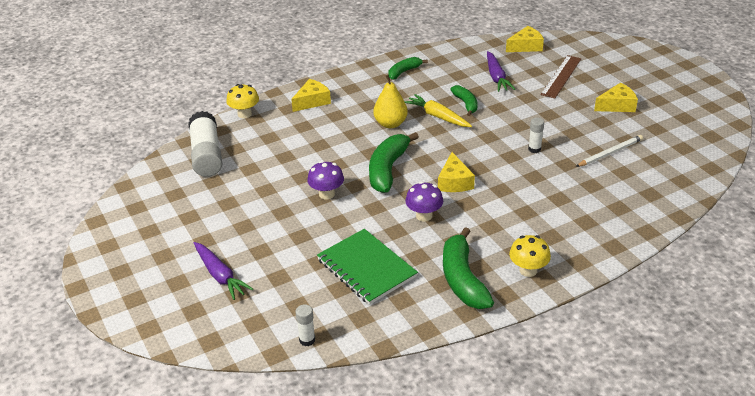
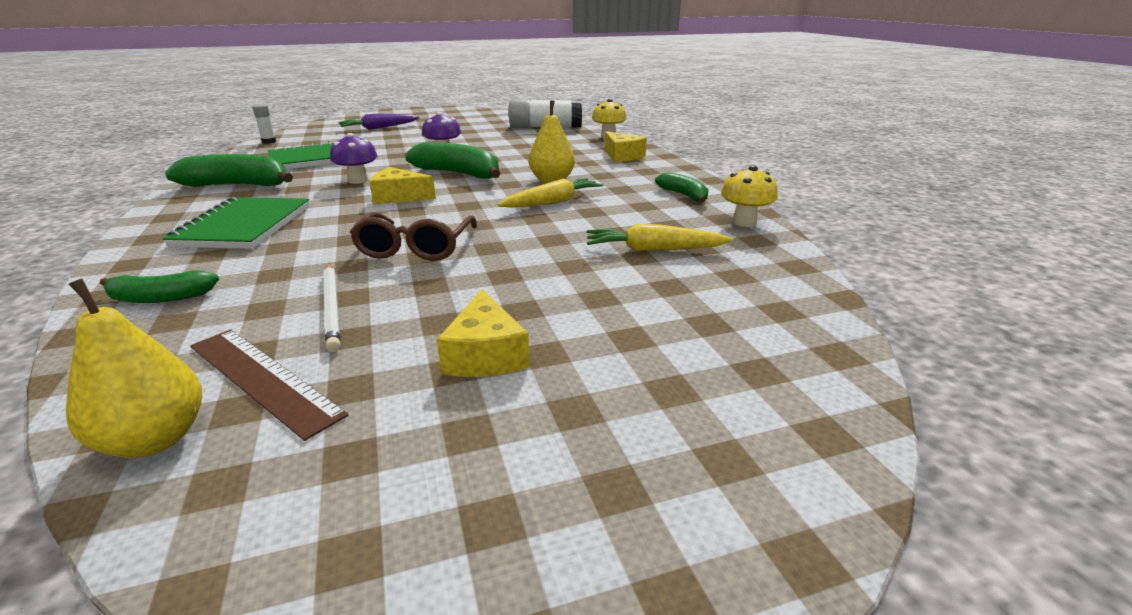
camera: 100 degrees right, 10 degrees down
green banana [450,85,477,116] -> green banana moved to [100,270,219,303]
purple carrot [487,51,515,92] -> yellow carrot [587,224,734,251]
yellow cheese [506,26,544,52] -> none
yellow mushroom [509,235,551,277] -> yellow mushroom moved to [721,166,778,227]
white glue stick [528,118,544,153] -> brown glasses [350,212,477,261]
brown ruler [540,55,581,98] -> brown ruler moved to [190,329,348,441]
none -> yellow pear [66,279,202,458]
none -> green notebook [162,197,310,249]

